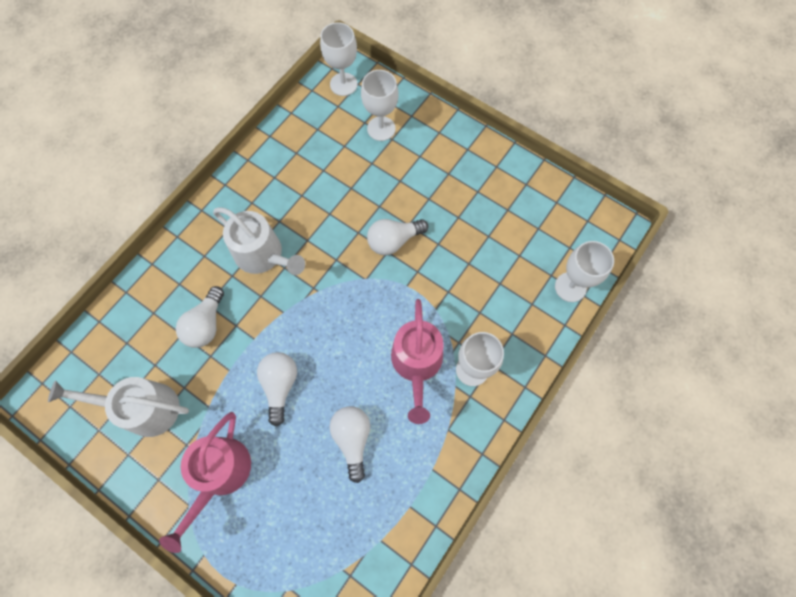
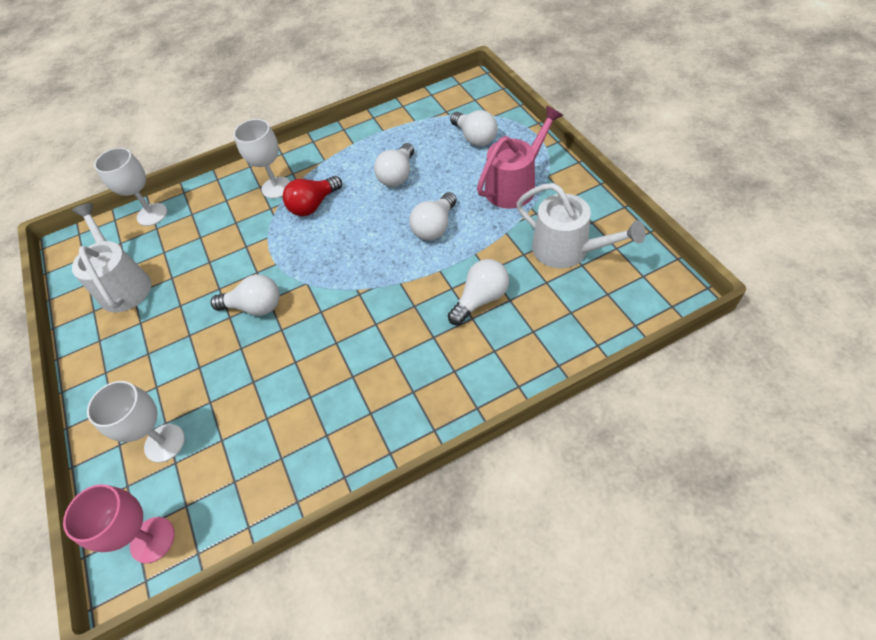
camera: 145 degrees left, 15 degrees down
white watering can [213,207,305,275] -> white watering can moved to [72,203,152,313]
white goblet [320,22,358,96] -> pink goblet [63,484,175,563]
pink watering can [391,299,444,424] -> red light bulb [283,176,342,216]
none -> white light bulb [450,110,497,147]

